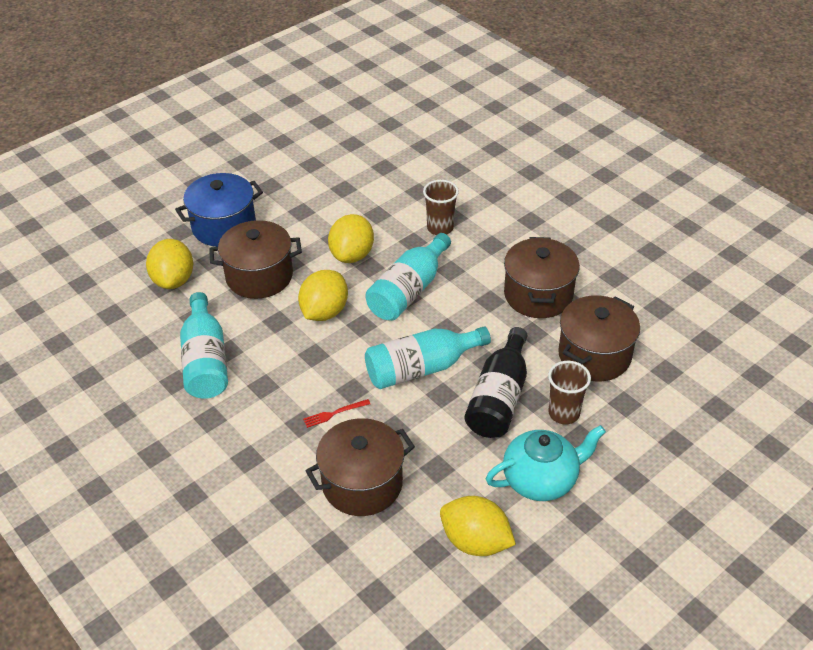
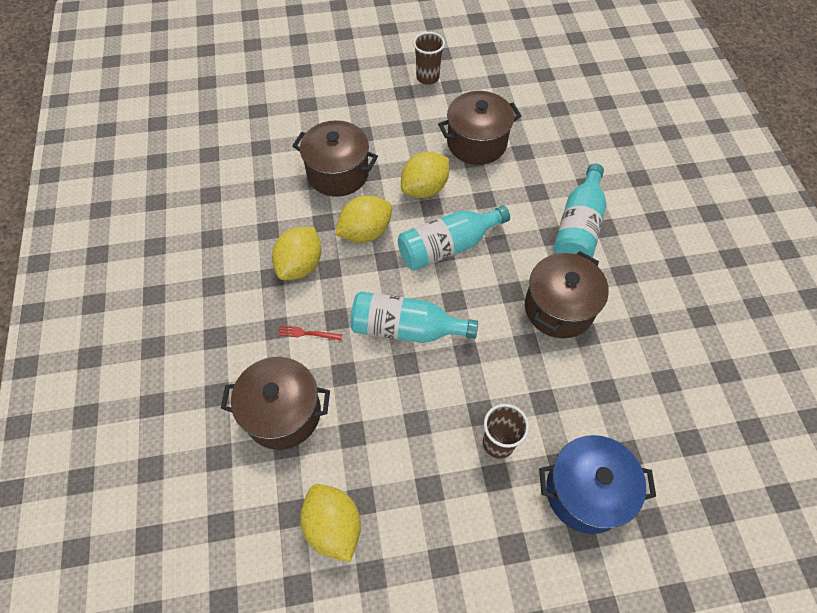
camera: 30 degrees right, 15 degrees up
yellow lemon [146,239,193,289] -> yellow lemon moved to [272,227,322,280]
blue pot [175,173,263,247] -> blue pot moved to [539,435,656,534]
turquoise bottle [180,292,228,399] -> turquoise bottle moved to [554,164,606,258]
brown cup [423,180,459,235] -> brown cup moved to [413,32,445,85]
black bottle [465,327,528,438] -> none
turquoise teapot [486,425,606,501] -> none
brown pot [558,295,640,381] -> brown pot moved to [438,91,521,165]

